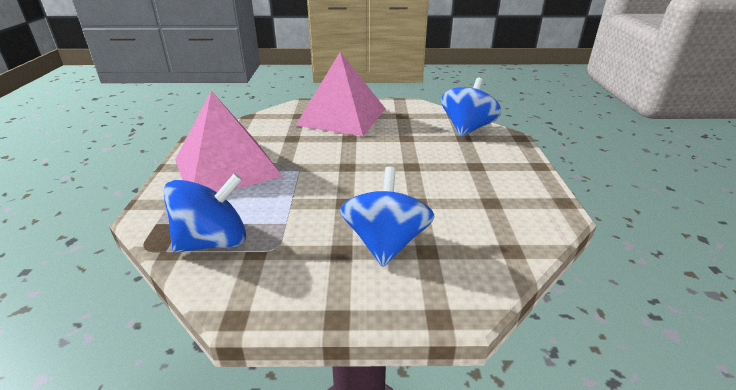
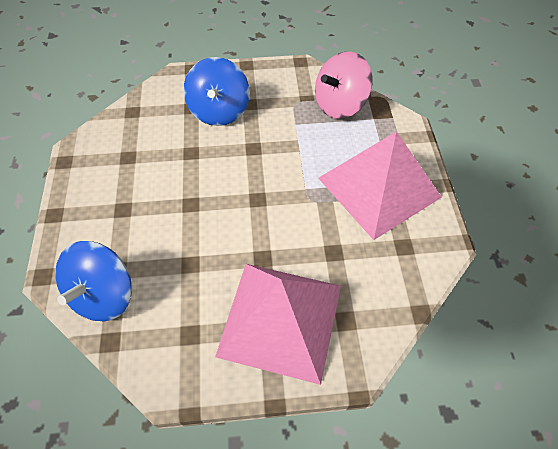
camera: 175 degrees right, 25 degrees up
blue spinning top [163,173,246,253] -> pink spinning top [315,52,373,119]

